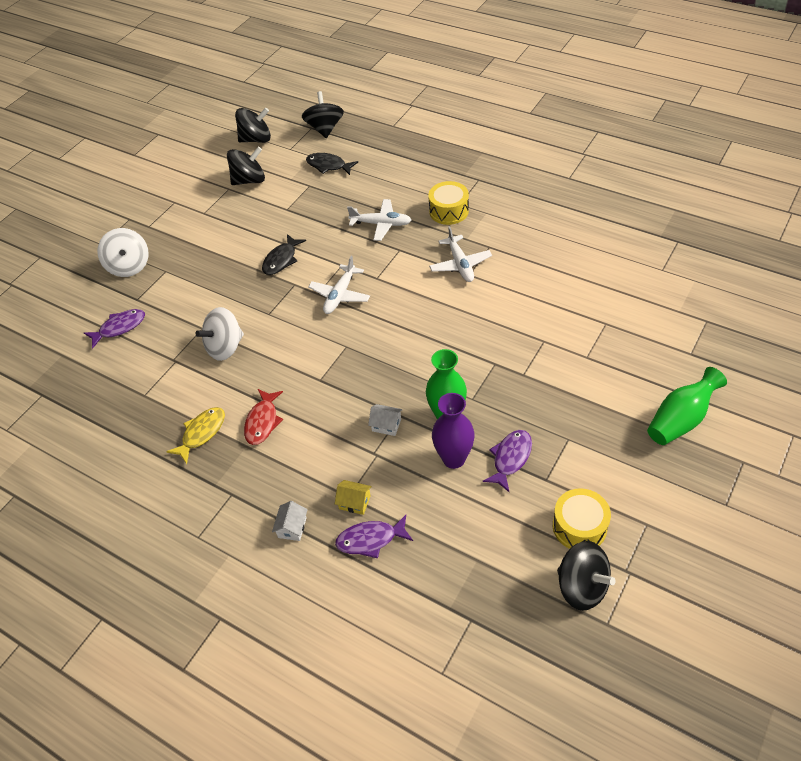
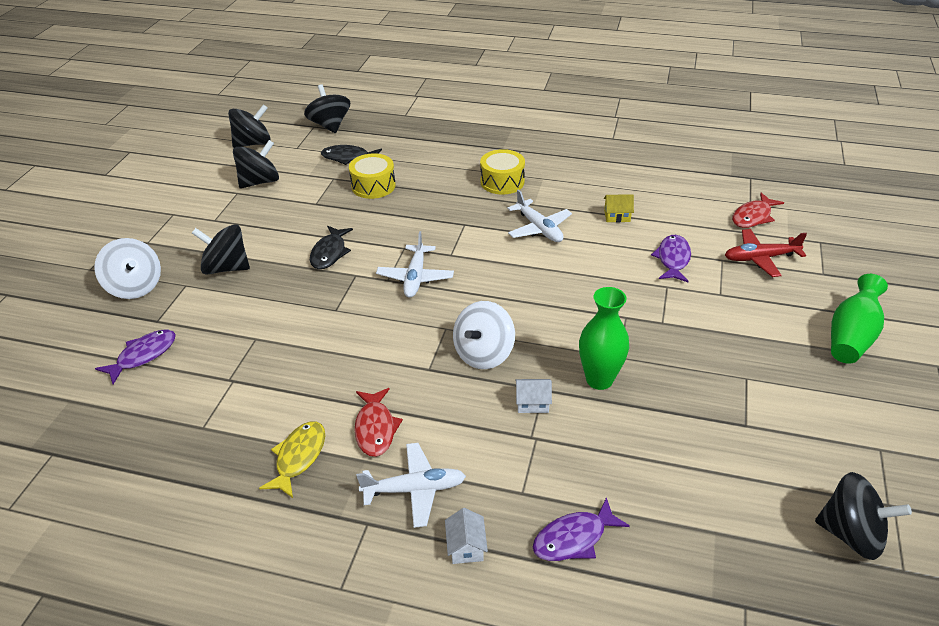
camera: 20 degrees left, 10 degrees down
white spinning top [196,307,244,361] -> white spinning top moved to [453,301,515,369]
yellow house [335,480,372,515] -> yellow house moved to [604,195,634,222]
white plane [347,199,412,241] -> white plane moved to [356,443,466,528]
purple vase [432,393,475,469] -> none
purple fish [483,430,532,492] -> purple fish moved to [651,235,691,282]
yellow drum [553,488,611,549] -> yellow drum moved to [349,153,396,199]
none -> black spinning top [192,224,250,275]
none -> red plane [725,229,807,277]
none -> red fish [732,193,784,228]

